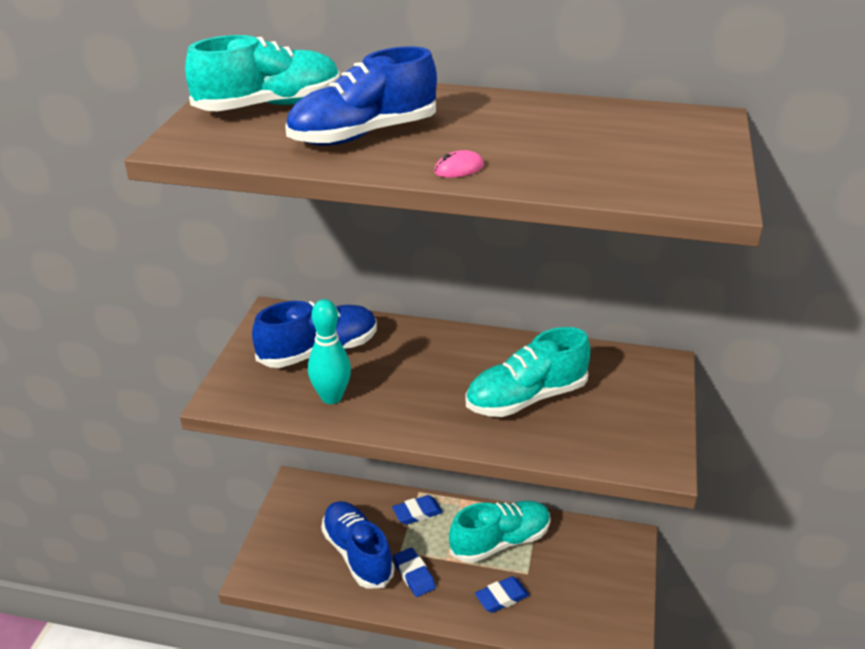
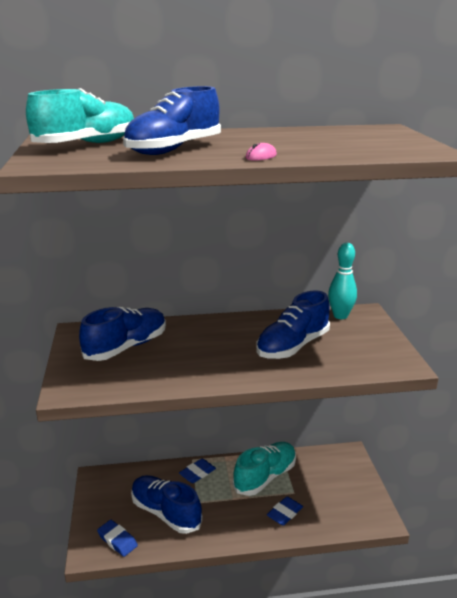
camera: 20 degrees left, 10 degrees down
turquoise bowling pin [308,299,351,404] -> turquoise bowling pin moved to [328,243,357,319]
blue eraser [393,547,436,597] -> blue eraser moved to [97,520,138,557]
turquoise shoe [465,327,590,417] -> blue shoe [256,291,330,359]

